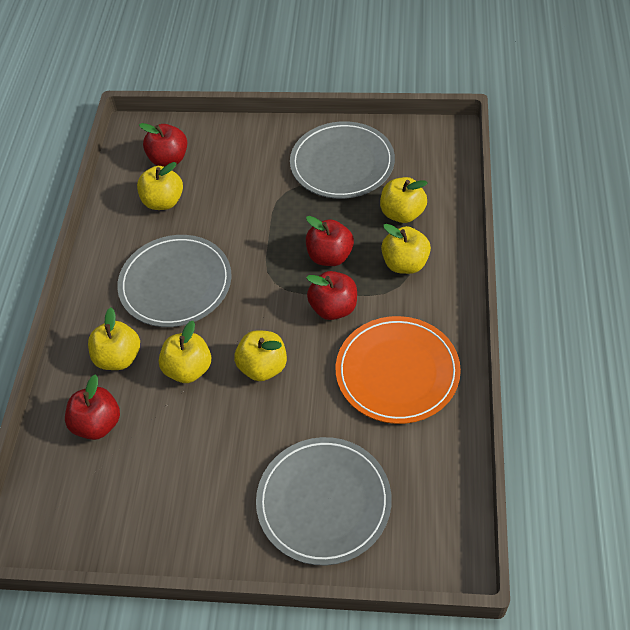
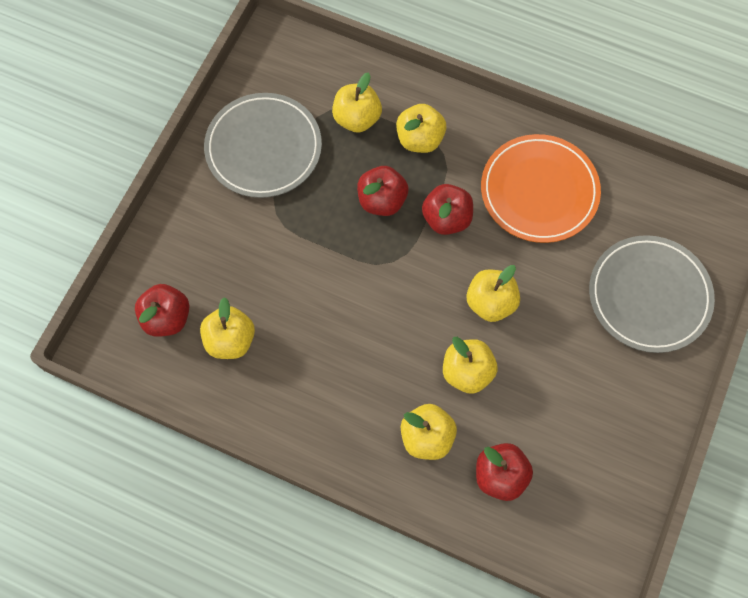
camera: 75 degrees left, 15 degrees up
grey plate [117,235,232,327] -> none

